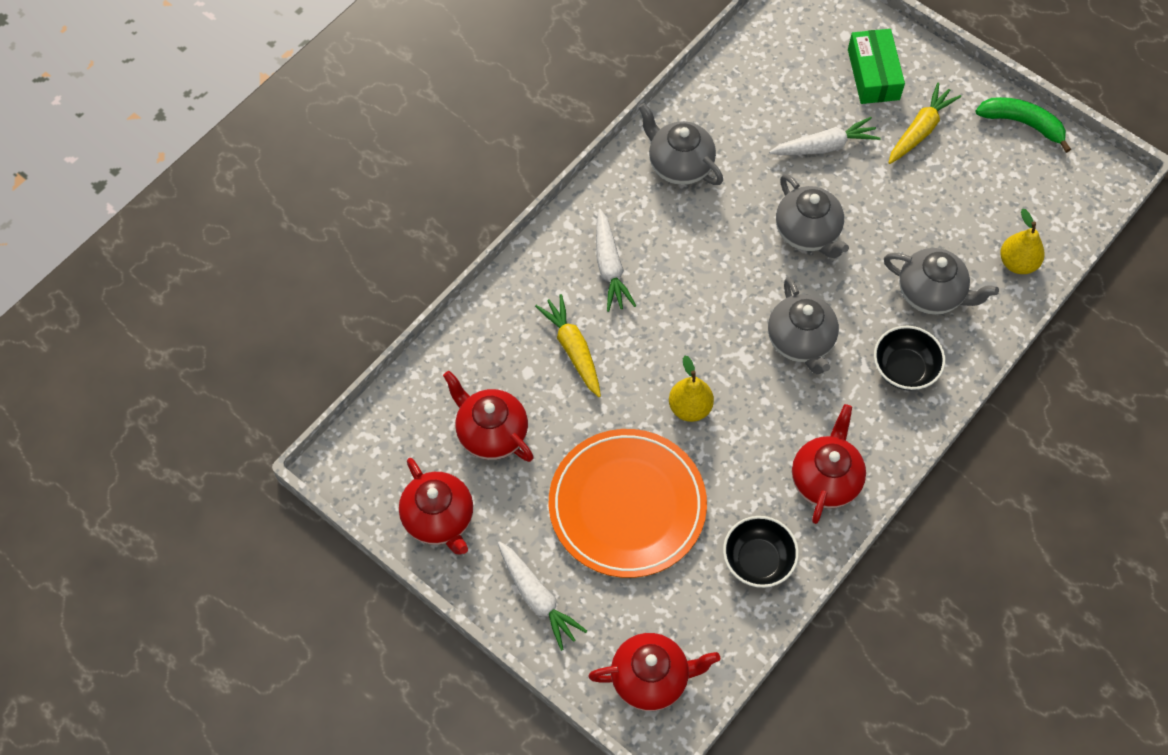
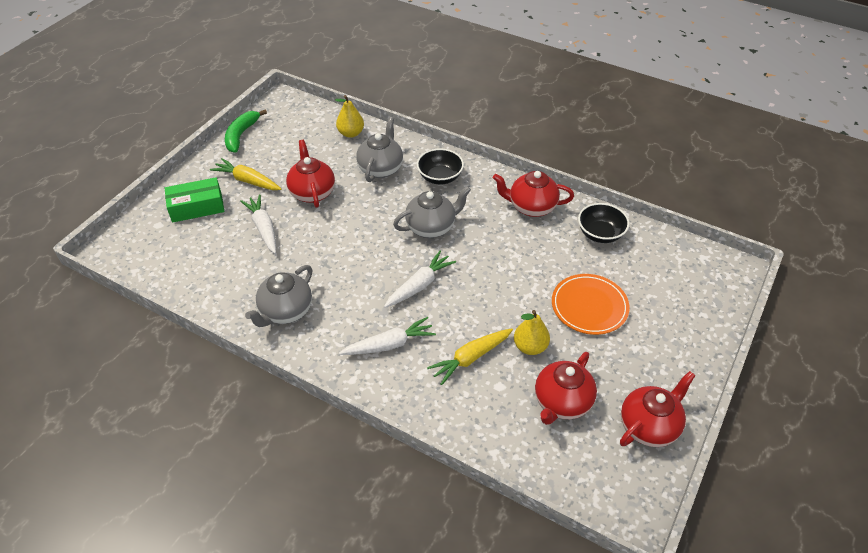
camera: 100 degrees left, 15 degrees down
white carrot [498,541,587,651] -> white carrot moved to [384,251,456,308]
orange plate [549,429,707,578] -> orange plate [552,274,630,335], size x0.66
red teapot [588,633,720,711] -> red teapot moved to [286,140,335,208]
yellow pear [669,355,714,422] -> yellow pear moved to [514,310,550,355]
grey teapot [776,174,849,258] -> none

